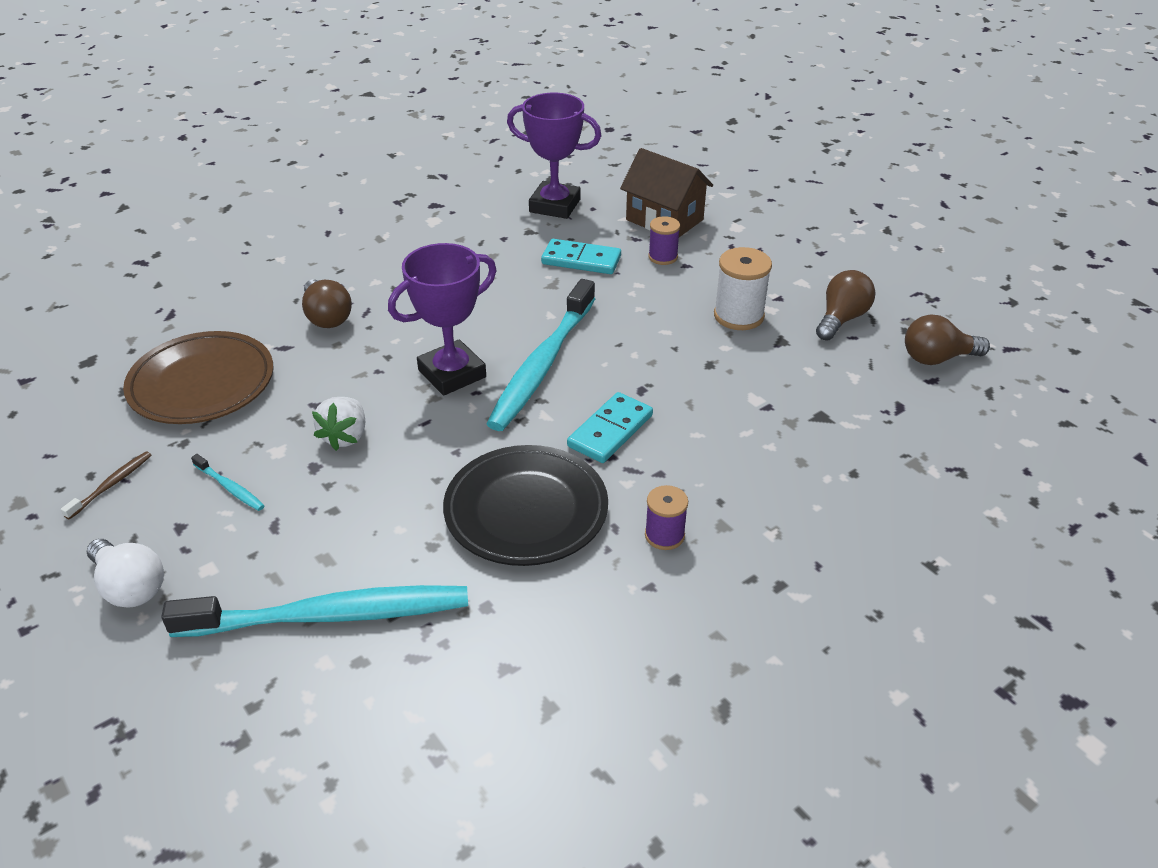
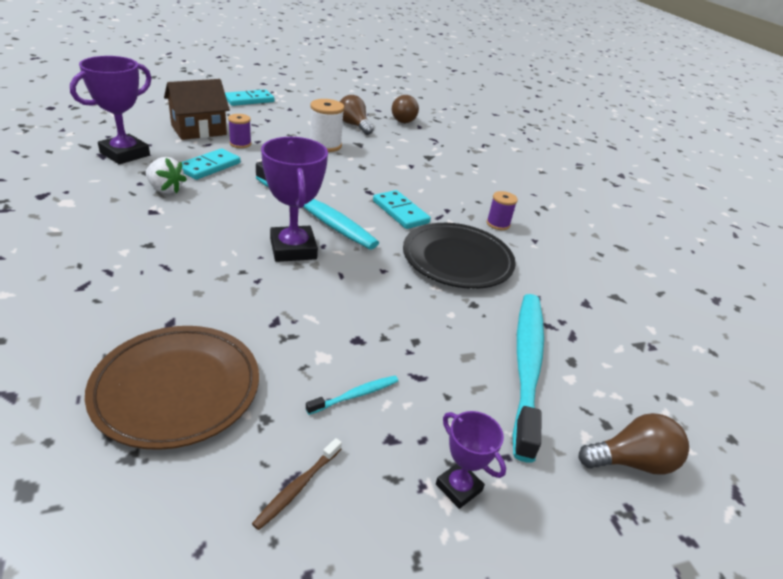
camera: 75 degrees left, 5 degrees down
brown toothbrush [61,451,151,519] -> brown toothbrush turned 105 degrees counterclockwise [252,438,342,530]
white light bulb [87,539,164,608] -> purple trophy [436,411,506,509]
brown light bulb [302,279,352,328] -> brown light bulb moved to [579,413,689,475]
white strawberry [312,397,365,451] -> white strawberry moved to [146,157,187,194]
none -> turquoise domino [225,89,275,106]

